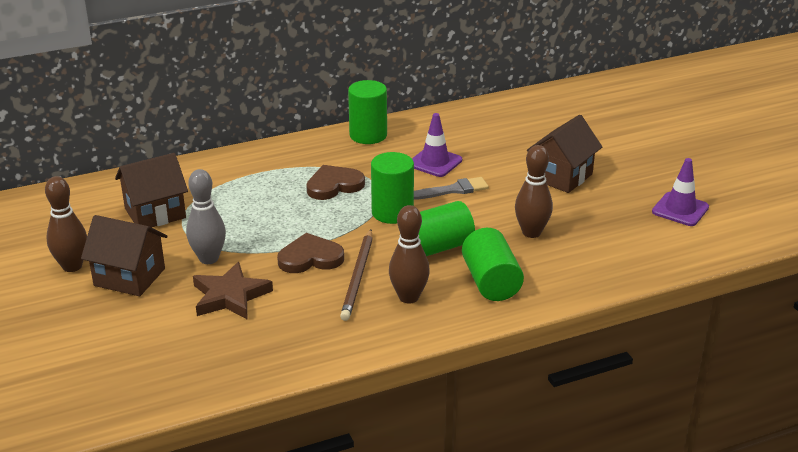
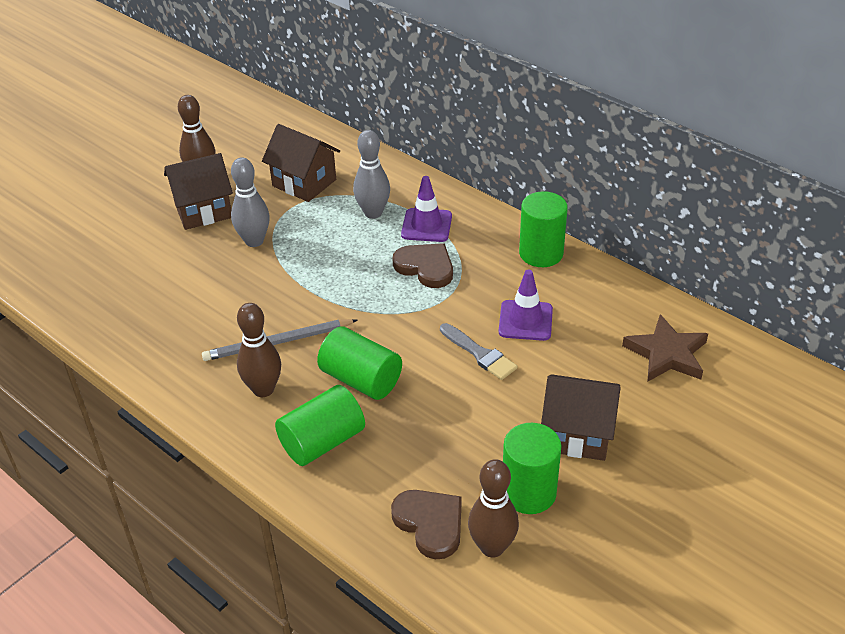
camera: 65 degrees right, 10 degrees up
brown house [81,215,168,296] -> brown house turned 75 degrees clockwise [164,153,233,230]
brown star [193,262,273,320] -> brown star moved to [622,314,708,382]
brown heart [277,233,344,273] -> brown heart moved to [391,490,462,559]
brown pencil [340,229,372,321] -> grey pencil [202,319,357,361]
green cylinder [371,152,414,224] -> green cylinder moved to [503,423,562,514]
brown bowling pin [515,145,553,238] -> brown bowling pin moved to [468,459,519,558]
purple traffic cone [652,158,709,226] -> purple traffic cone moved to [401,176,452,242]
none -> grey bowling pin [353,130,390,219]

